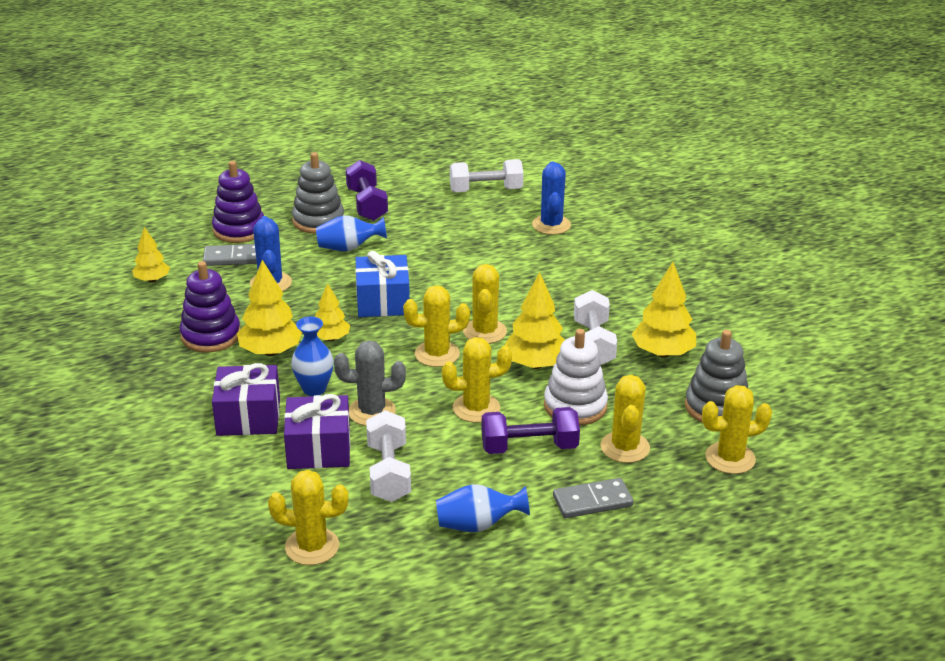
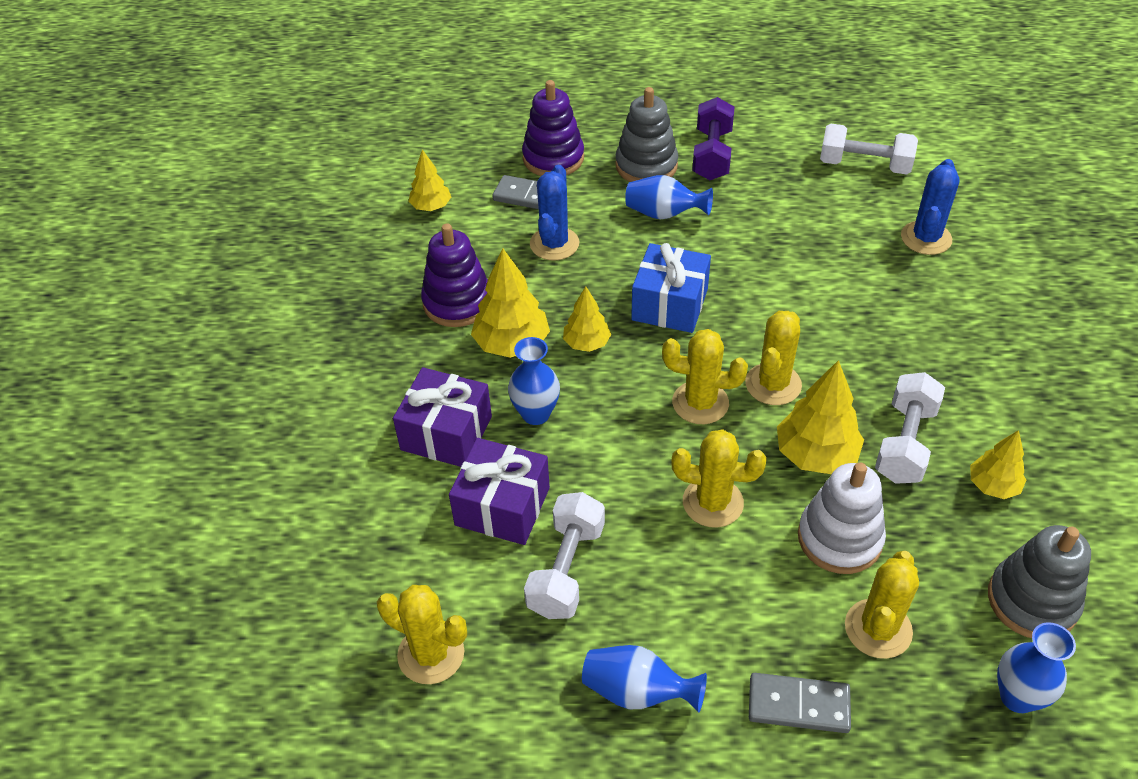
camera: 25 degrees right, 15 degrees up
grey cactus [334,340,406,426] -> none
purple dumbbell [481,407,580,454] -> none
yellow tree [632,262,696,358] -> yellow tree [970,430,1026,499], size x0.62
yellow cactus [702,385,772,474] -> blue vase [997,622,1076,713]

